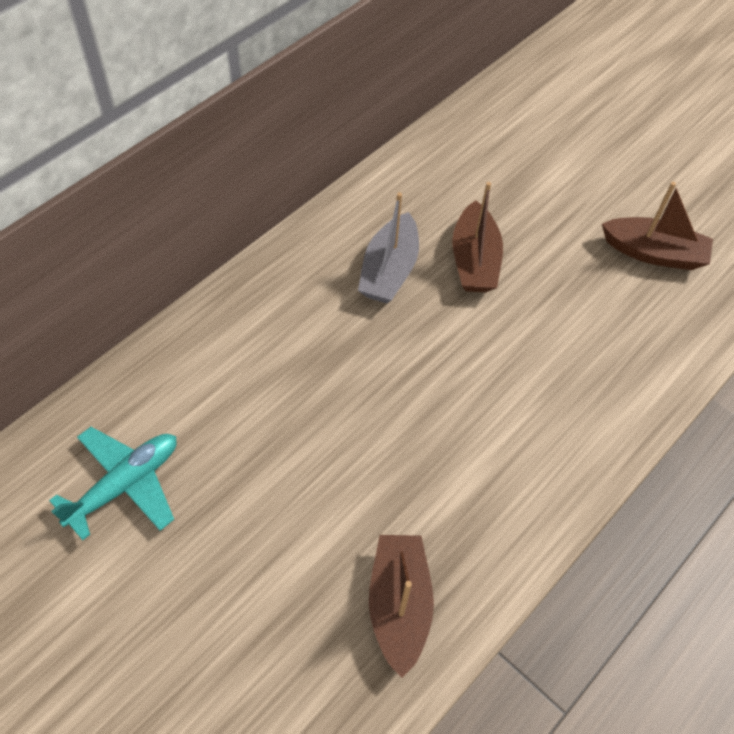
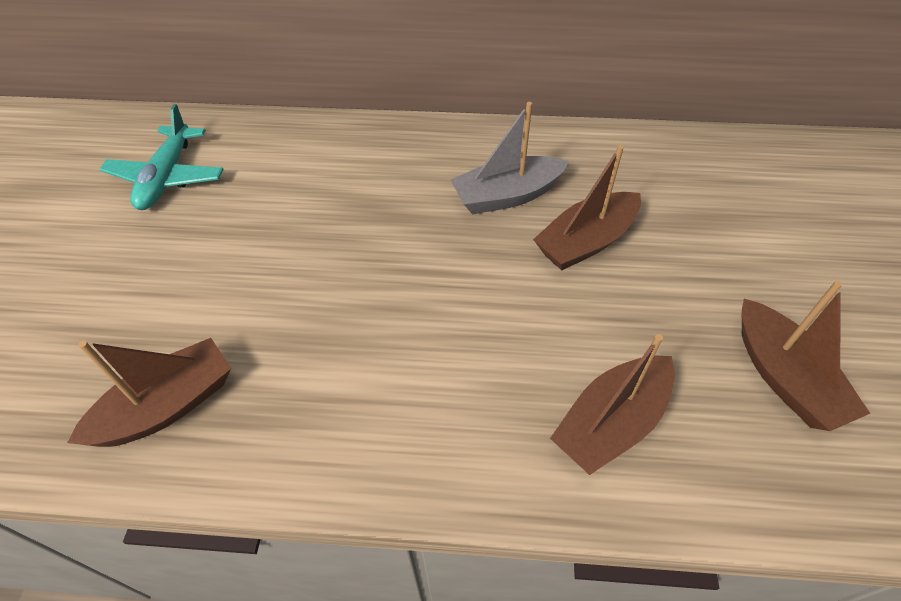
camera: 55 degrees right, 5 degrees down
turquoise plane [49,427,177,540] -> turquoise plane turned 90 degrees clockwise [99,104,223,210]
none -> brown boat [550,334,675,475]

